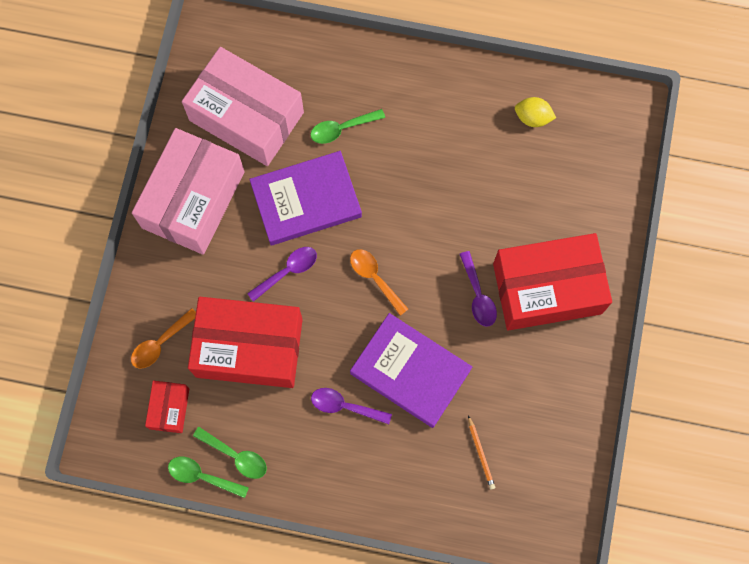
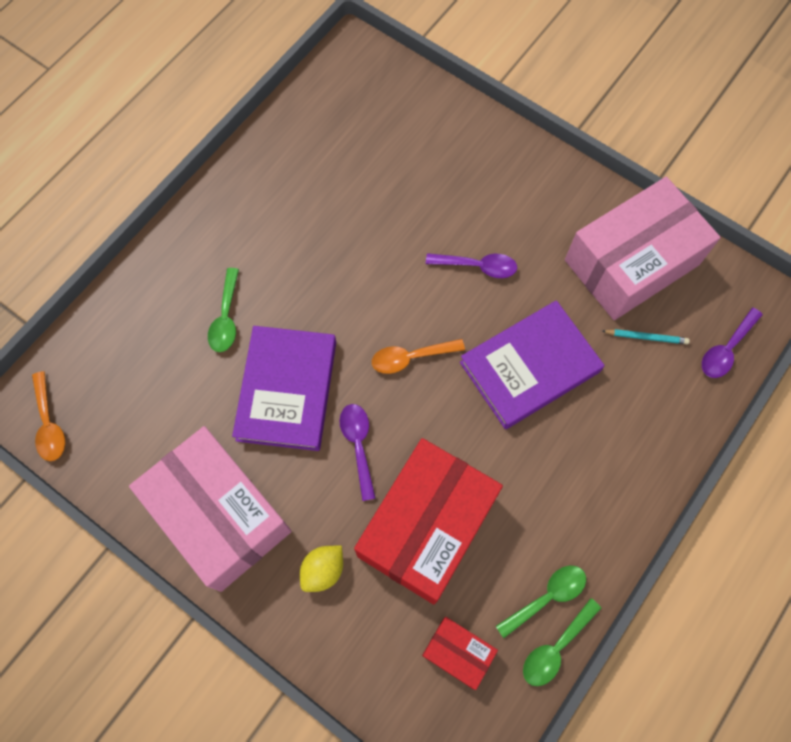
camera: 65 degrees left, 5 degrees down
orange spoon [131,308,196,369] -> orange spoon moved to [32,371,65,461]
pink box [182,47,304,166] -> pink box moved to [565,177,721,320]
purple spoon [311,388,392,424] -> purple spoon moved to [702,308,762,378]
orange pencil [468,415,495,490] -> turquoise pencil [602,329,690,344]
red box [493,233,612,331] -> none
yellow lemon [515,97,556,127] -> yellow lemon moved to [300,545,343,592]

